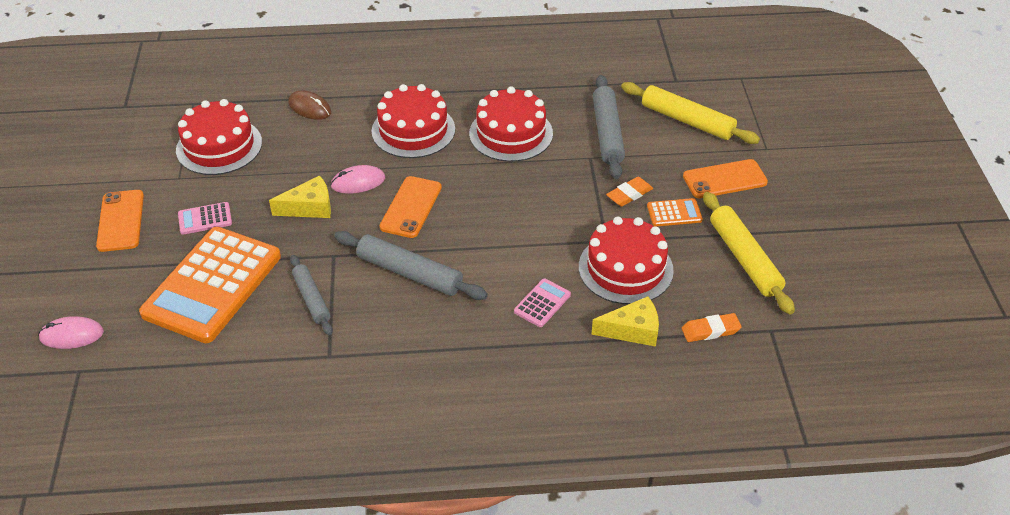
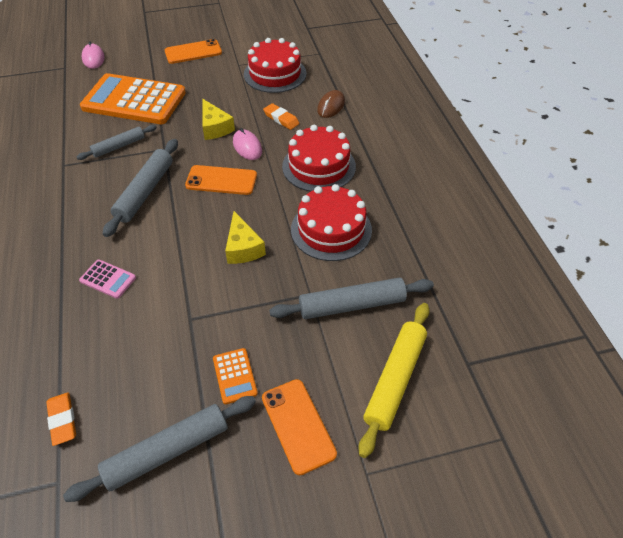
camera: 80 degrees right, 5 degrees up
pink calculator [178,202,232,235] -> none
red cake [579,217,674,304] -> none
yellow cheese [591,296,659,347] -> yellow cheese moved to [225,211,266,264]
orange eraser [606,177,653,207] -> orange eraser moved to [263,103,299,130]
yellow rolling pin [703,192,795,314] -> grey rolling pin [63,396,256,502]

